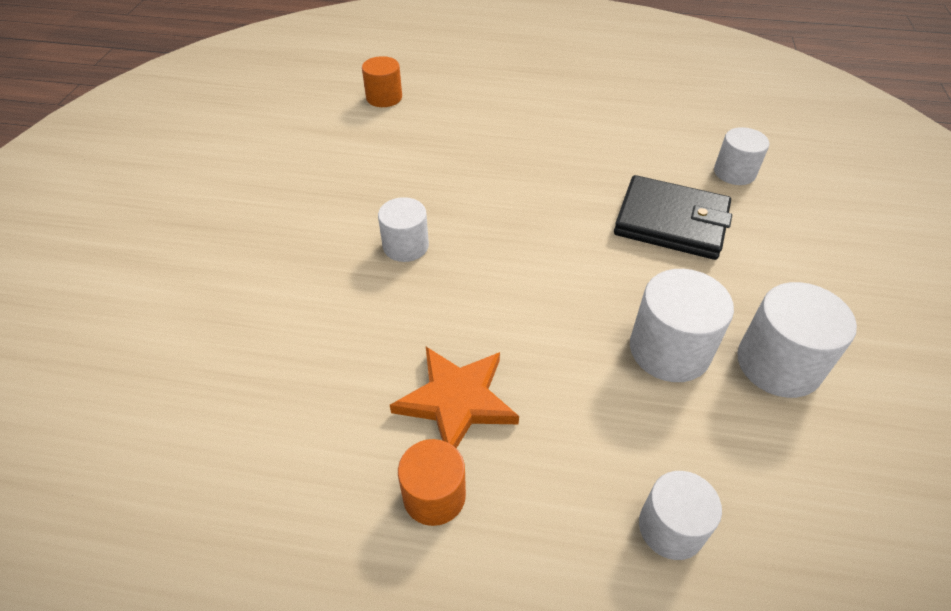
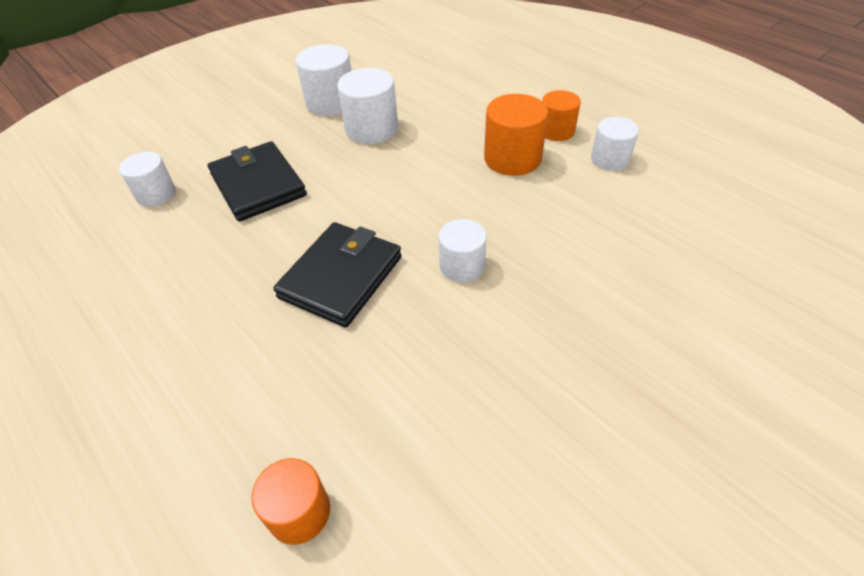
camera: 140 degrees left, 0 degrees up
orange star [390,347,519,448] -> orange cylinder [484,94,548,176]
white cylinder [639,471,722,560] -> white cylinder moved to [591,117,639,171]
none -> black wallet [273,222,402,327]

